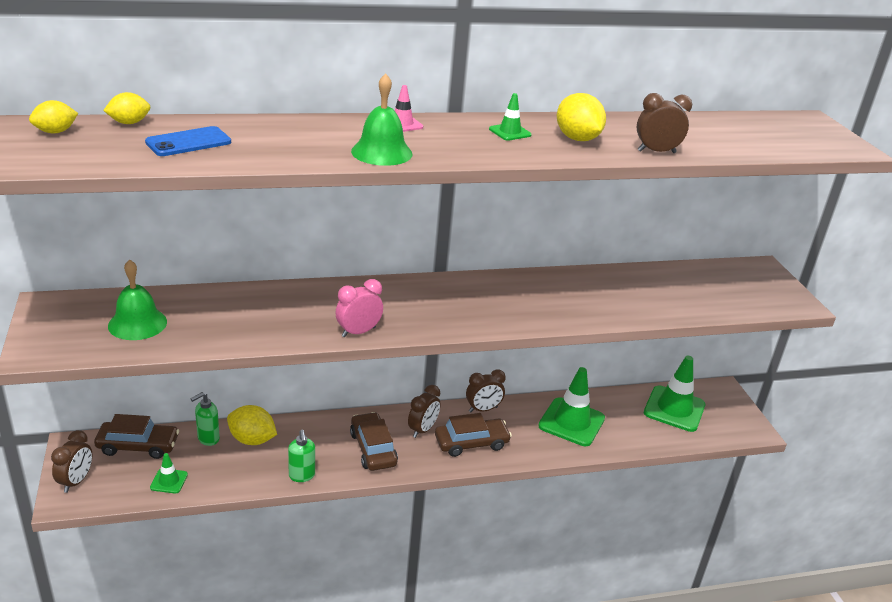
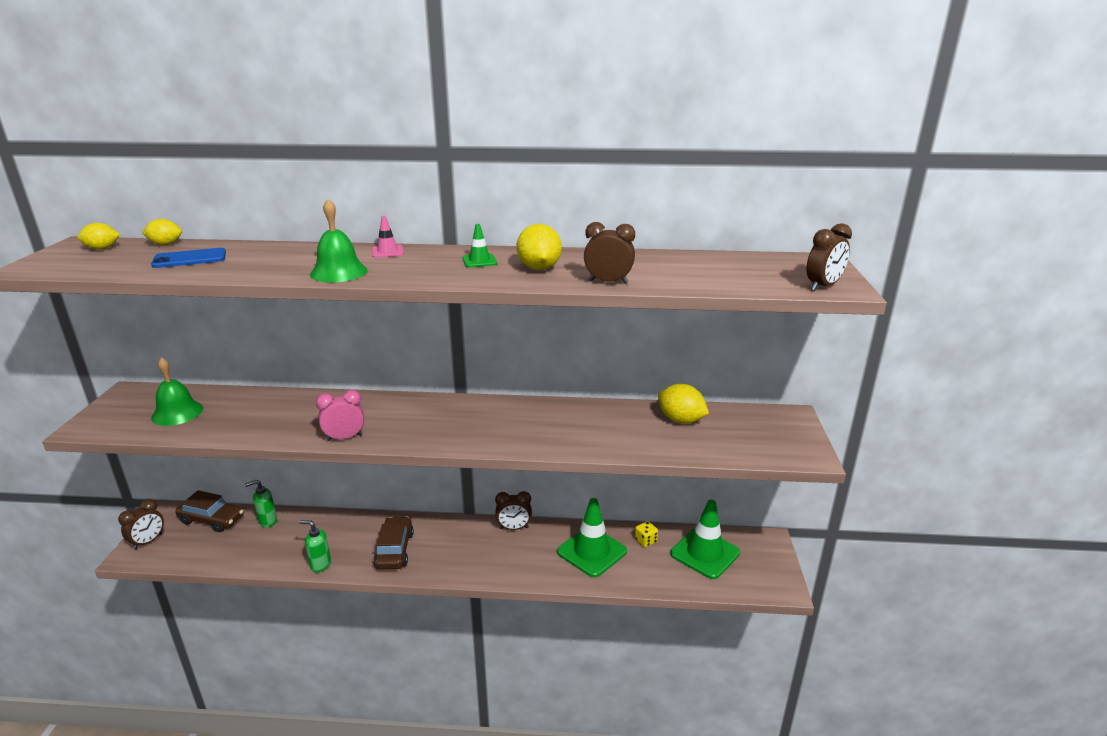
camera: 20 degrees right, 5 degrees down
green traffic cone [150,453,188,494] -> none
yellow lemon [227,405,277,445] -> yellow lemon moved to [658,384,709,424]
green soap dispenser [288,430,315,482] -> green soap dispenser turned 105 degrees clockwise [299,520,331,573]
brown clock [408,385,441,438] -> brown clock moved to [807,223,852,291]
brown car [435,413,512,457] -> none
none -> yellow dice [635,521,658,547]

